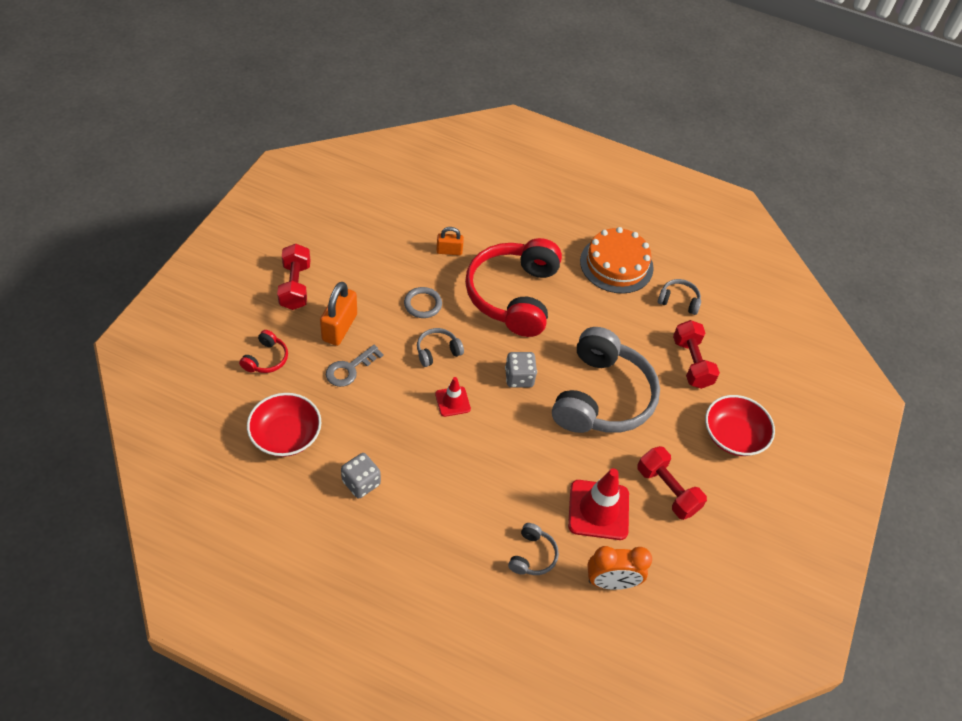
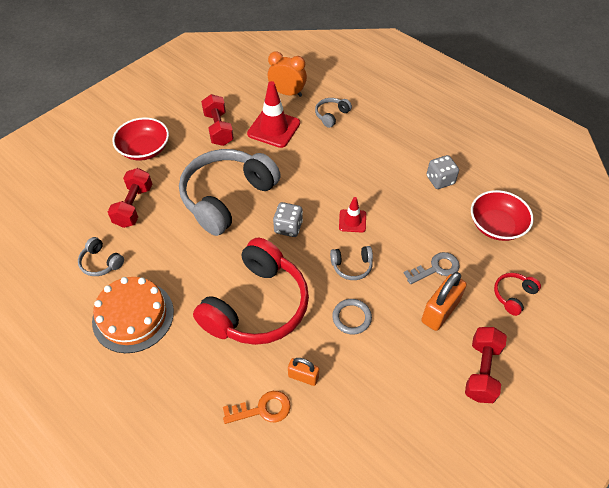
camera: 155 degrees left, 0 degrees up
none -> orange key [223,391,291,424]

